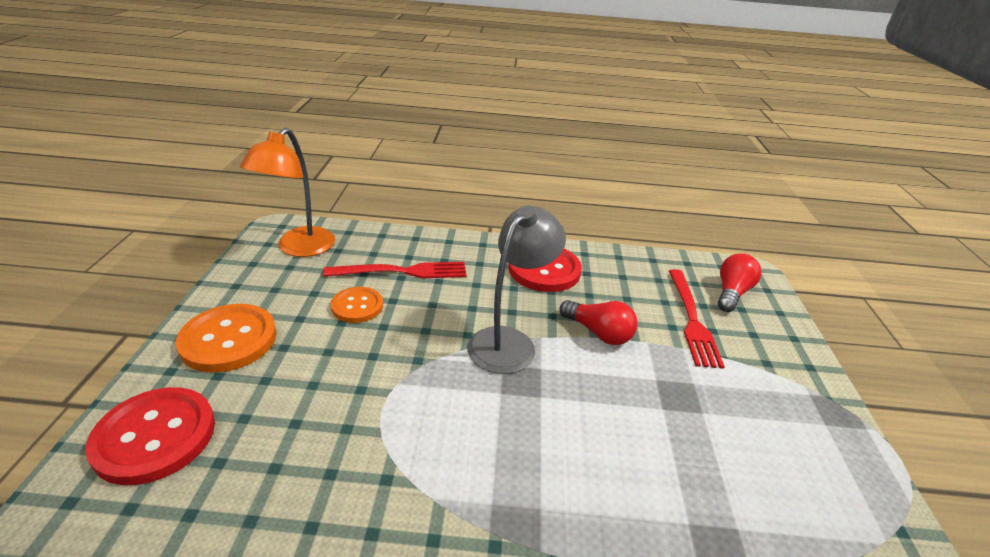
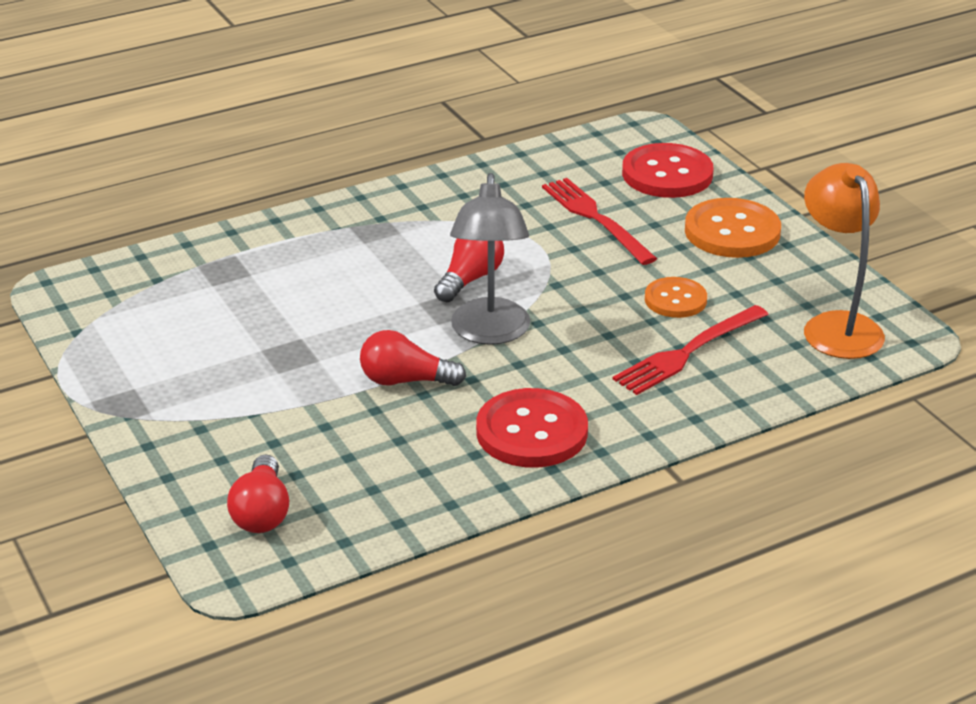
camera: 150 degrees right, 0 degrees up
red fork [669,269,725,369] -> red fork moved to [542,178,657,265]
none -> red light bulb [434,238,504,302]

